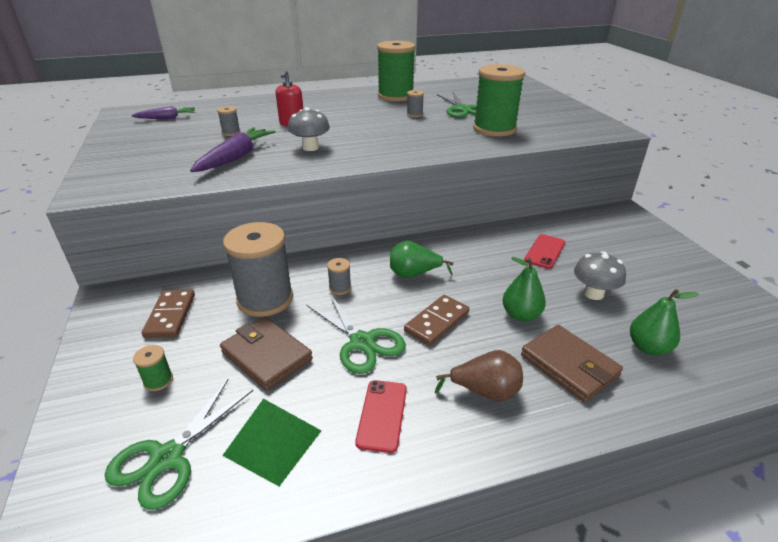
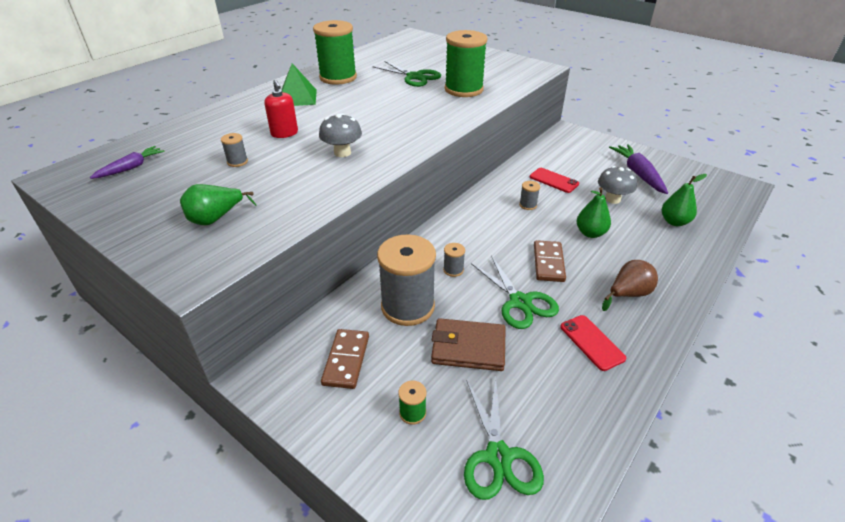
camera: 35 degrees left, 5 degrees up
brown domino [142,290,195,338] -> brown domino turned 45 degrees clockwise [321,329,369,389]
purple carrot [190,127,276,172] -> purple carrot moved to [609,144,668,194]
green pyramid [222,399,321,486] -> green pyramid moved to [281,63,317,106]
green scissors [306,293,406,374] -> green scissors turned 45 degrees clockwise [471,255,559,329]
green pear [390,241,453,278] -> green pear moved to [180,184,257,225]
grey spool [407,90,424,117] -> grey spool moved to [519,181,540,210]
brown wallet [521,325,623,402] -> none
red phone [524,234,565,269] -> red phone turned 45 degrees counterclockwise [530,168,579,193]

